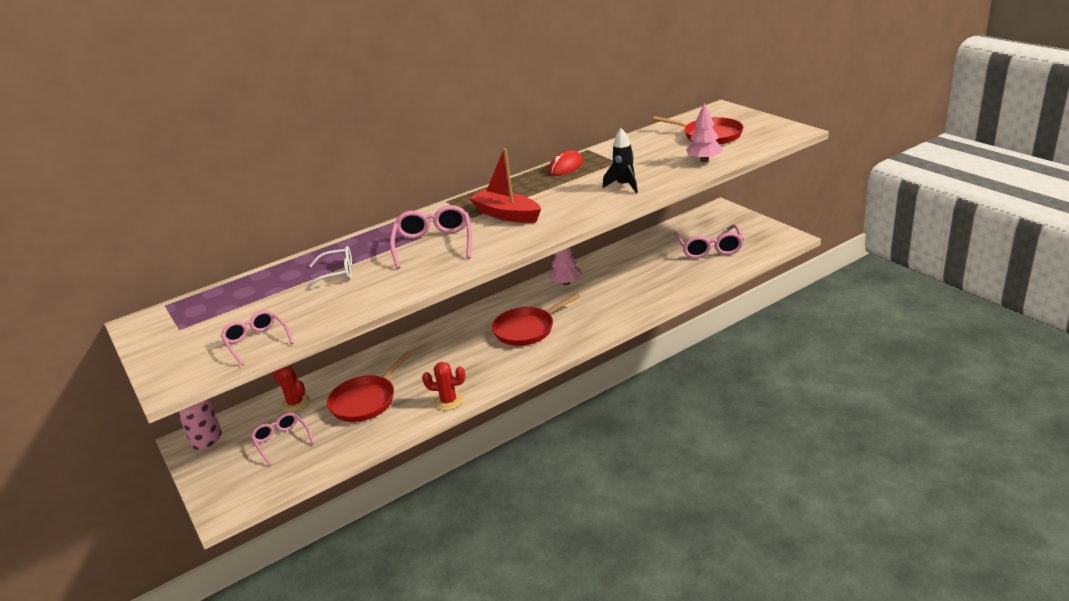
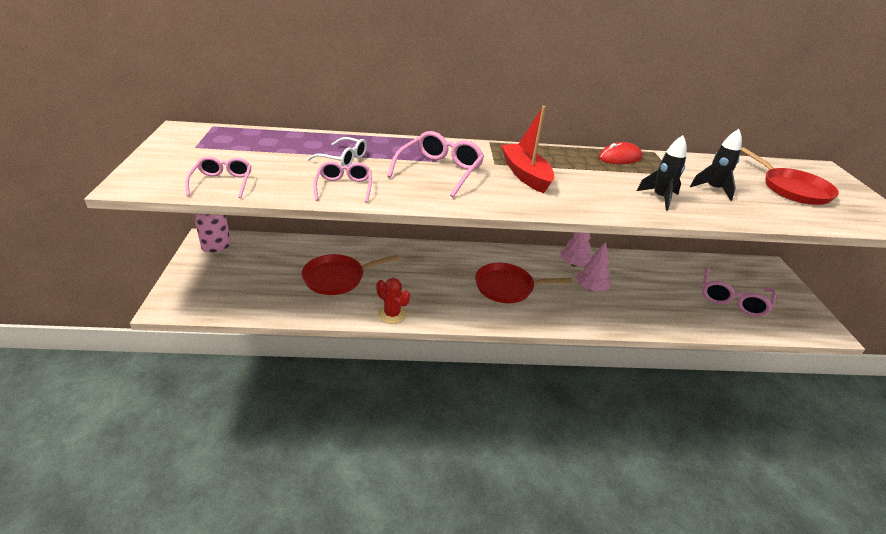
camera: 25 degrees right, 5 degrees up
pink glasses [251,412,315,466] -> pink glasses moved to [314,161,372,203]
red cactus [272,365,310,412] -> none
pink tree [686,103,723,162] -> pink tree moved to [576,242,611,292]
none -> black rocket [690,129,742,201]

